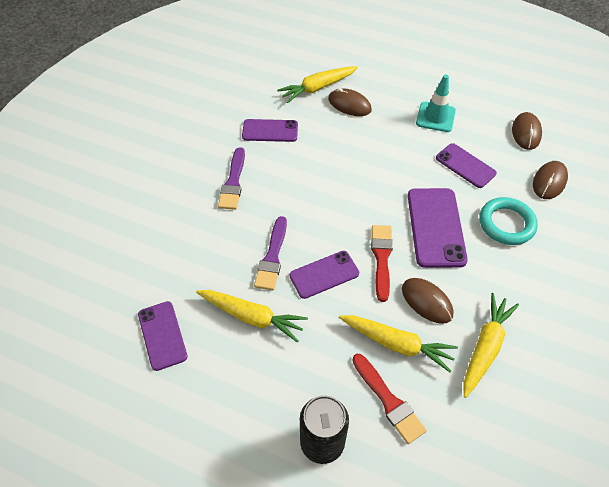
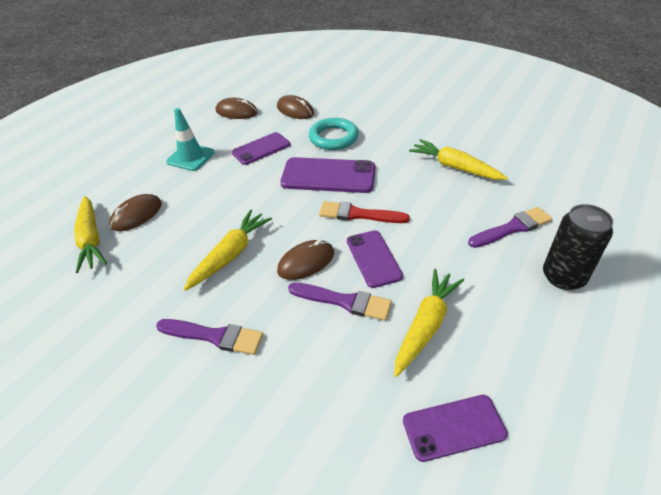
camera: 80 degrees left, 10 degrees down
purple phone [242,119,298,142] -> none
yellow carrot [339,315,458,372] -> yellow carrot moved to [183,210,272,291]
red brush [352,354,427,444] -> purple brush [468,207,552,248]
brown mouse [402,278,454,324] -> brown mouse moved to [277,240,334,280]

